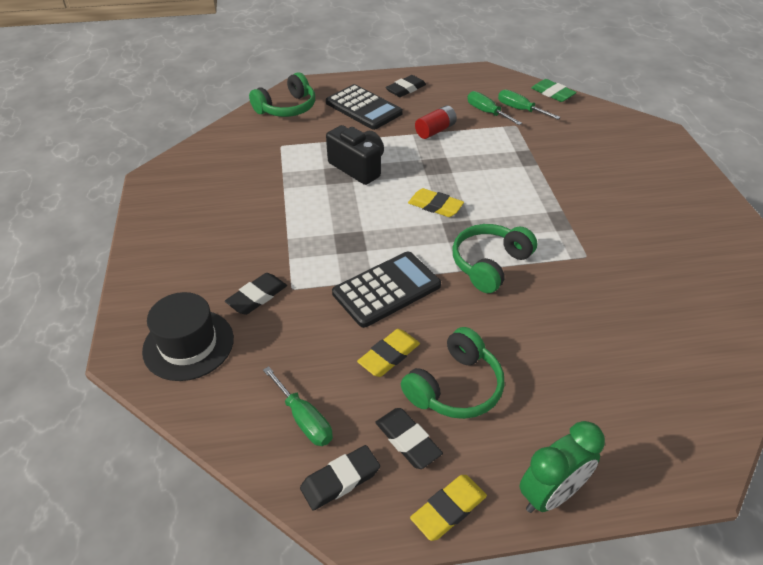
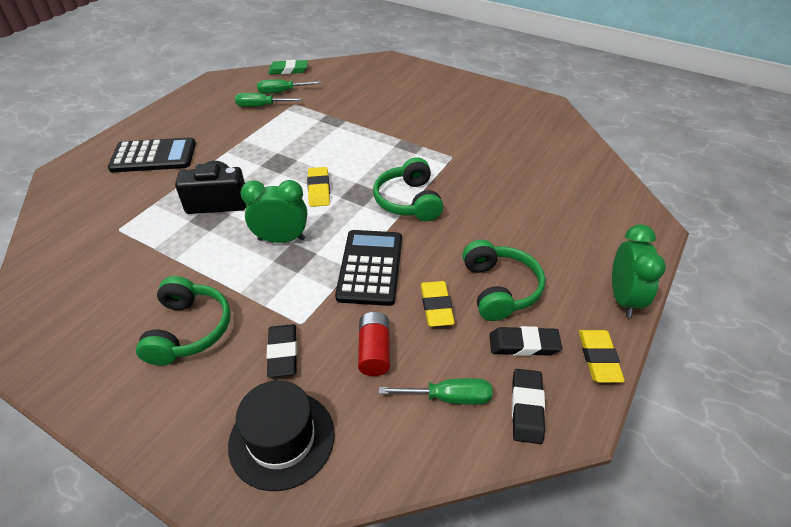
camera: 50 degrees left, 0 degrees up
green headphones [249,72,315,117] -> green headphones moved to [136,276,231,366]
black eraser [385,75,426,97] -> none
yellow eraser [408,188,464,217] -> yellow eraser turned 75 degrees counterclockwise [307,167,330,207]
red battery [415,105,457,139] -> red battery moved to [358,312,390,376]
none -> green clock [240,180,307,243]

